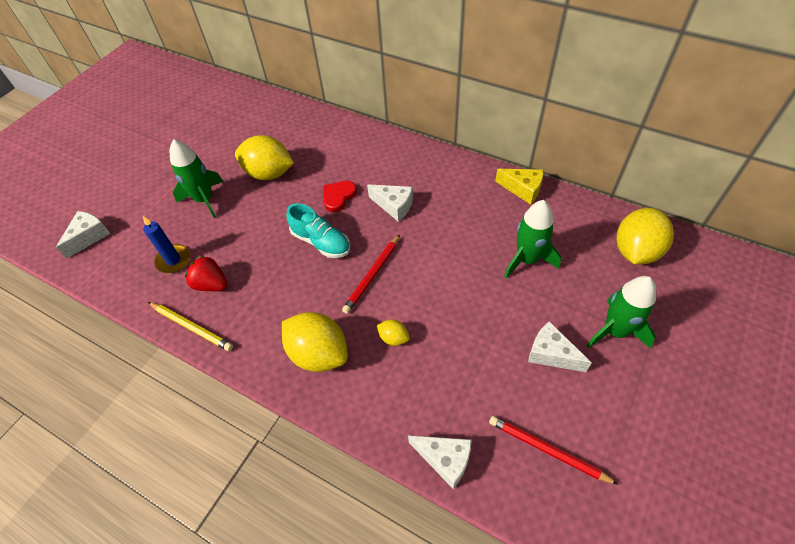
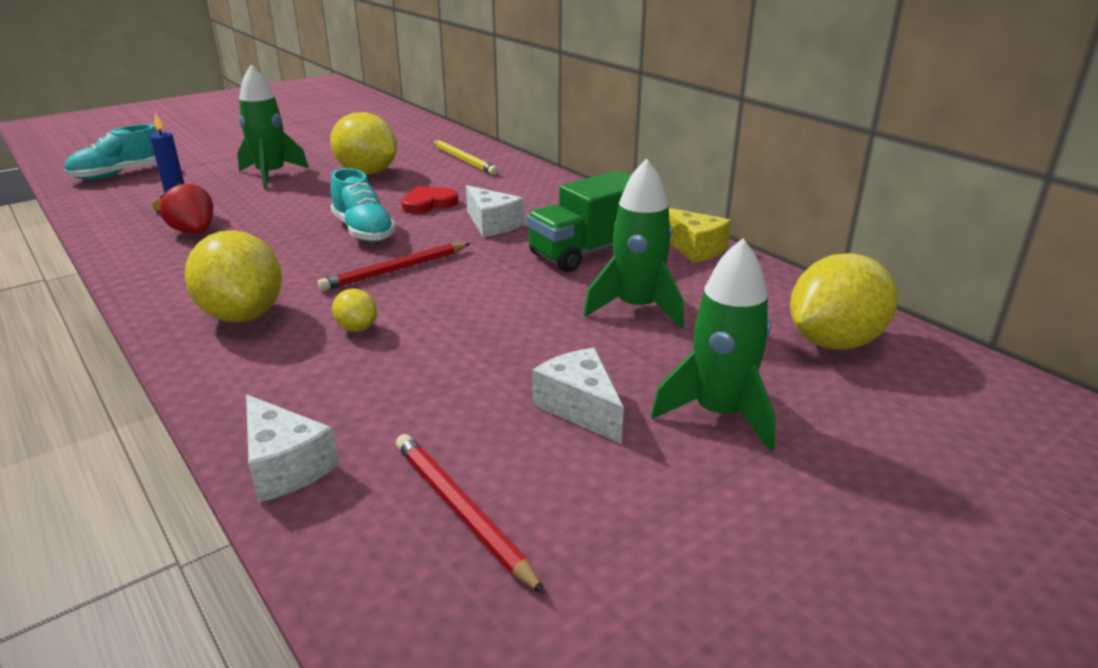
camera: 20 degrees right, 25 degrees down
white cheese [56,211,111,259] -> turquoise shoe [64,124,158,180]
yellow pencil [148,302,233,351] -> yellow pencil moved to [432,140,498,175]
none -> green truck [526,171,631,272]

